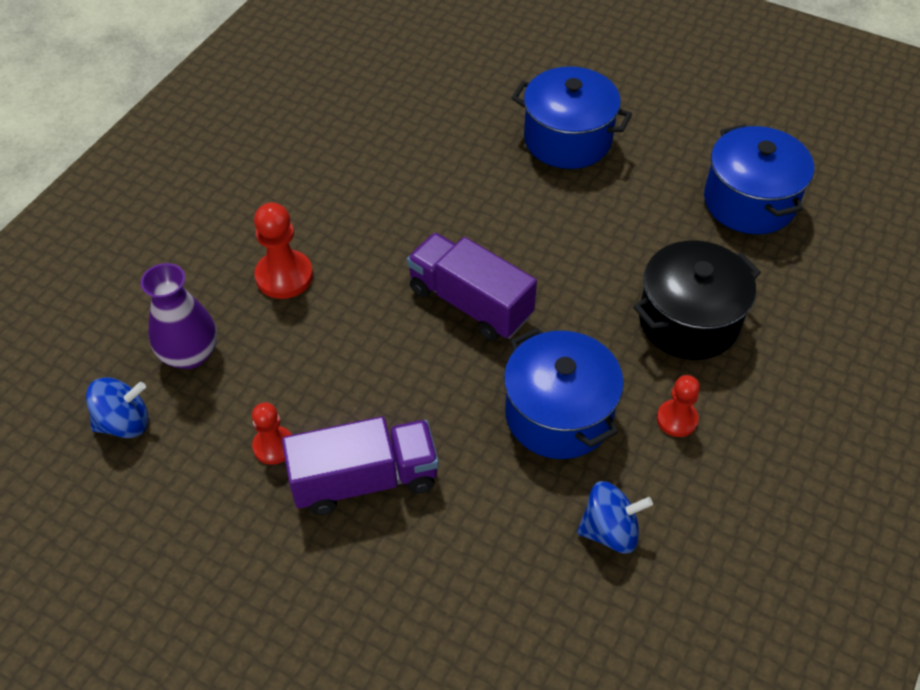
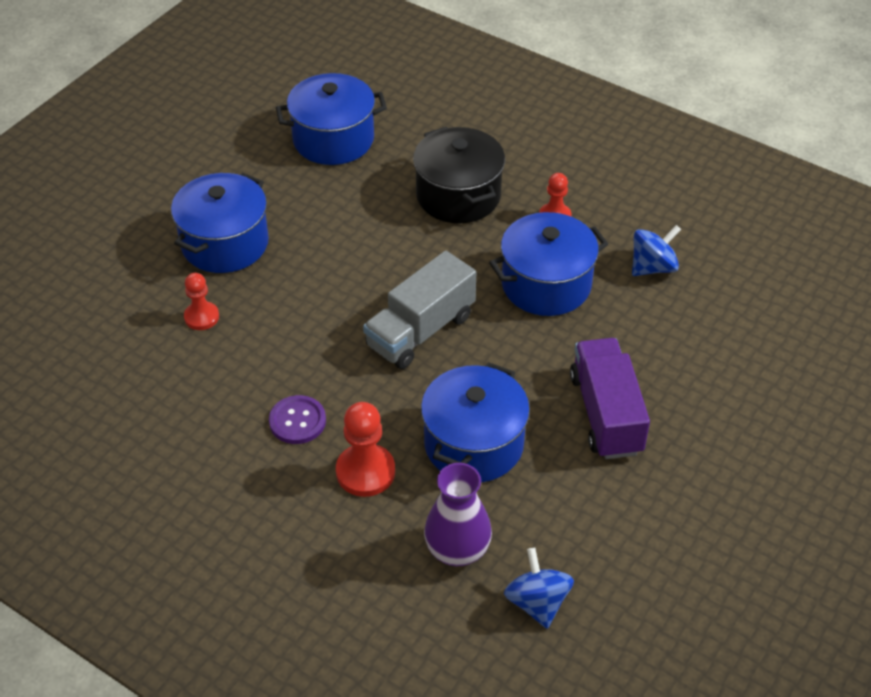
camera: 85 degrees left, 5 degrees down
red pawn [252,402,292,465] -> red pawn moved to [184,273,219,330]
purple truck [407,233,537,341] -> grey truck [363,251,476,369]
blue spinning top [577,481,653,553] -> blue spinning top turned 60 degrees clockwise [632,225,681,276]
none -> purple button [269,395,326,444]
none -> blue pot [421,362,530,482]

